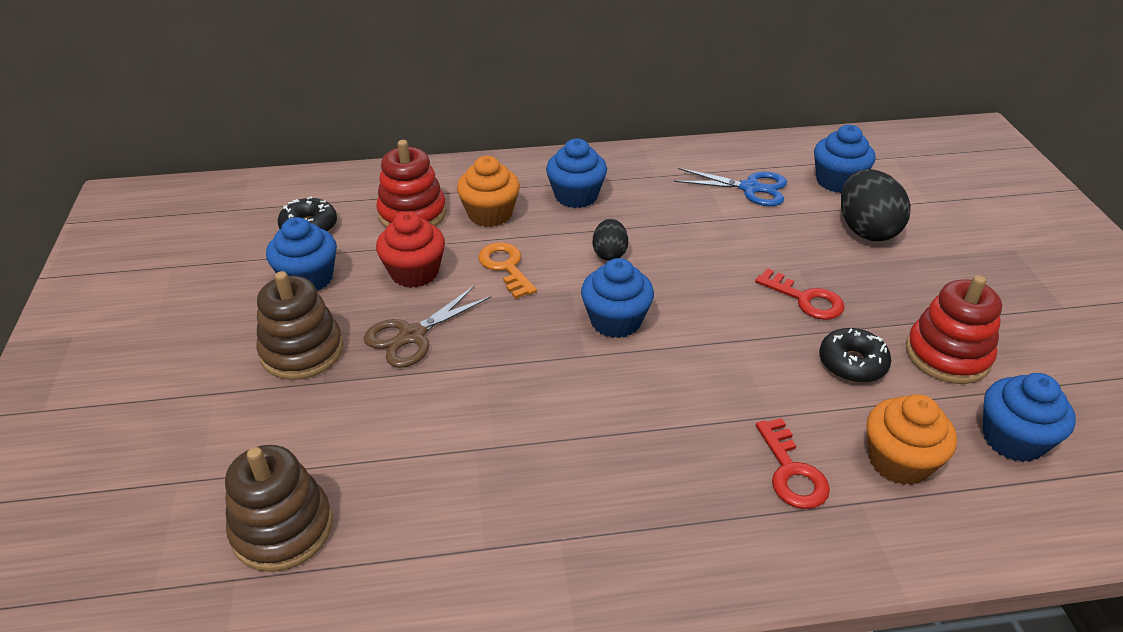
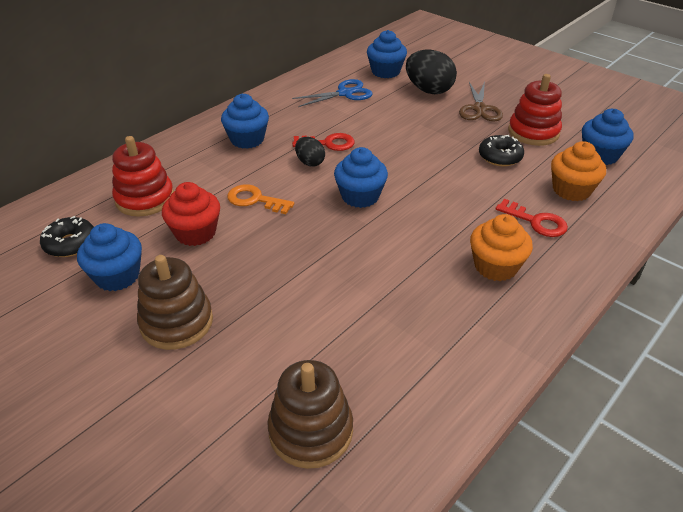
camera: 40 degrees left, 0 degrees up
brown scissors [364,285,491,368] -> brown scissors moved to [459,82,503,121]
orange cupcake [457,156,520,227] -> orange cupcake moved to [470,214,533,281]
red key [755,268,845,320] -> red key moved to [292,133,355,151]

